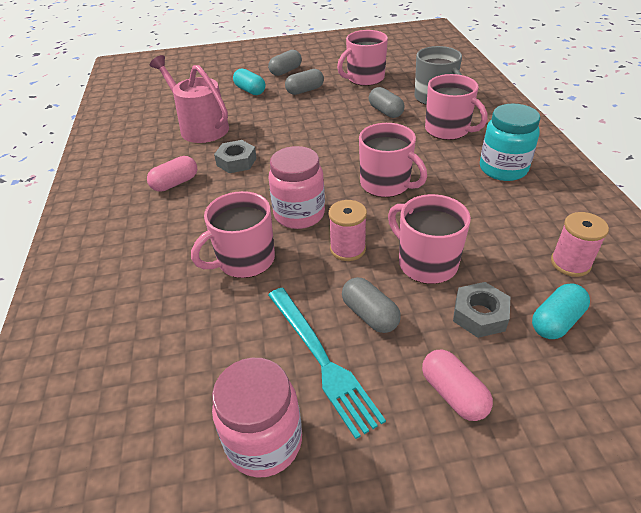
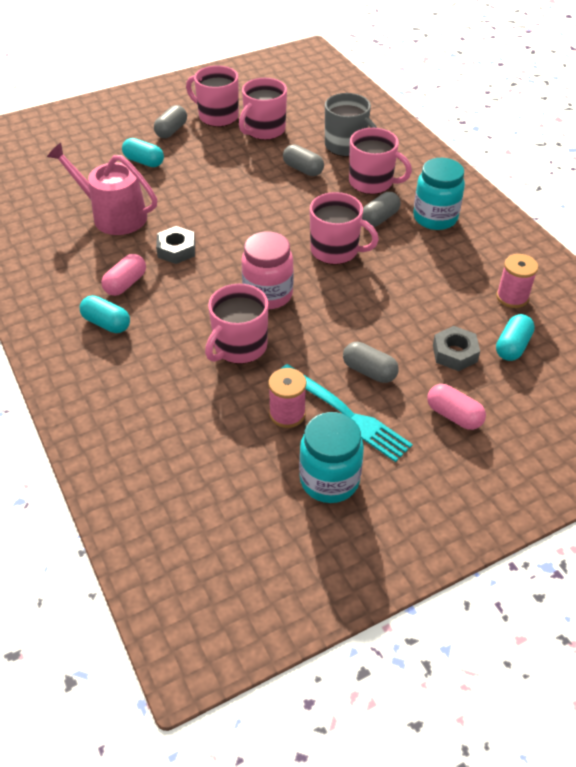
camera: 20 degrees left, 5 degrees up
pink jar [212,358,302,478] -> turquoise jar [299,412,364,503]
grey capsule [285,69,324,95] -> grey capsule moved to [362,192,401,227]
pink spool [329,200,367,261] -> pink spool moved to [268,368,306,428]
pink mug [388,194,471,284] -> pink mug moved to [186,65,239,127]
none -> turquoise capsule [80,295,130,333]

